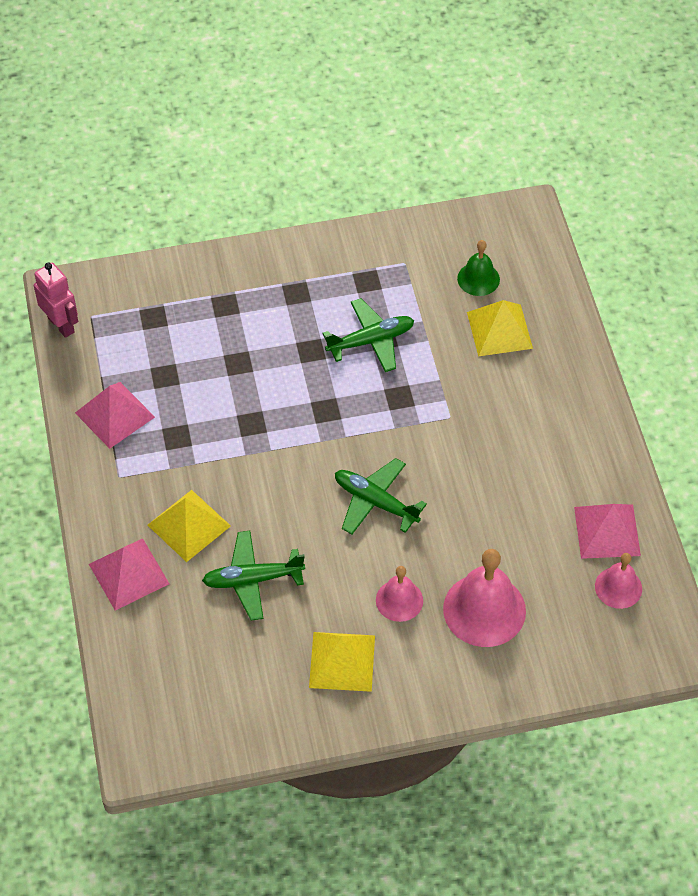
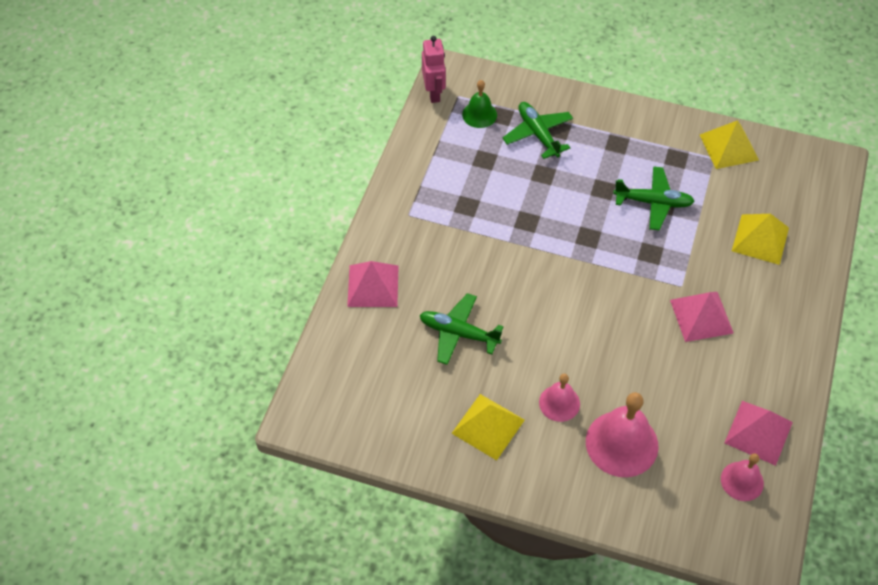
camera: 30 degrees right, 0 degrees up
pink pyramid [75,382,155,449] -> pink pyramid moved to [670,292,734,342]
yellow pyramid [148,490,231,562] -> yellow pyramid moved to [700,120,759,169]
green plane [335,458,427,534] -> green plane moved to [502,102,573,159]
green bell [457,240,500,296] -> green bell moved to [462,80,497,128]

